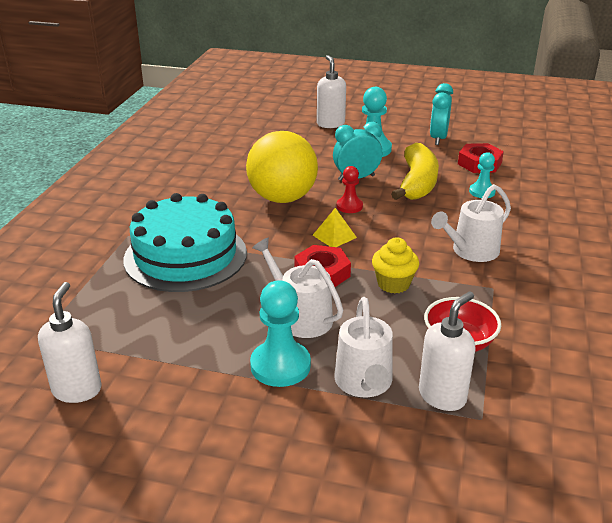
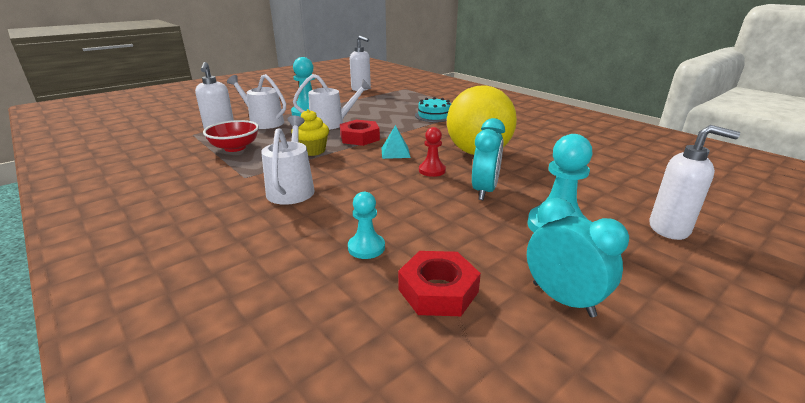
camera: 125 degrees right, 5 degrees down
turquoise cake [123,193,247,292] -> turquoise cake [415,97,451,122], size x0.48
yellow pyramid [313,208,357,247] -> turquoise pyramid [381,125,411,159]
yellow banana [391,143,439,200] -> none

